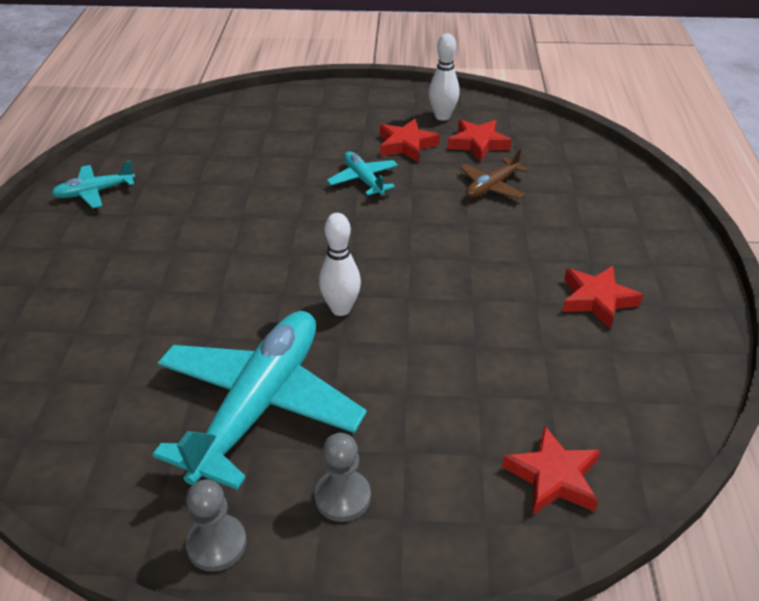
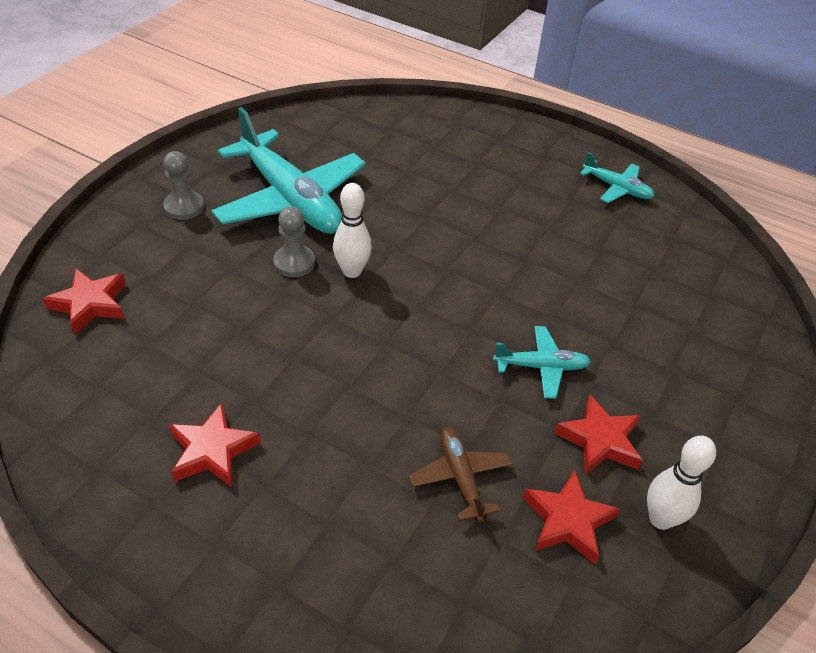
camera: 115 degrees right, 5 degrees up
turquoise plane [51,160,135,209] -> turquoise plane turned 120 degrees clockwise [580,152,654,203]
grey pawn [186,480,247,572] -> grey pawn moved to [273,207,315,277]

